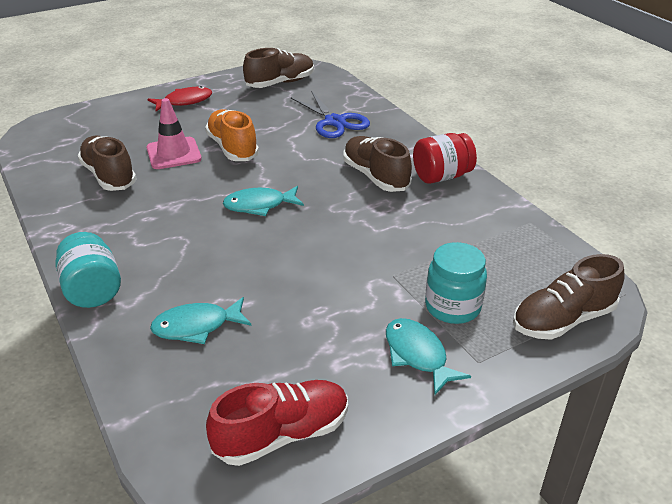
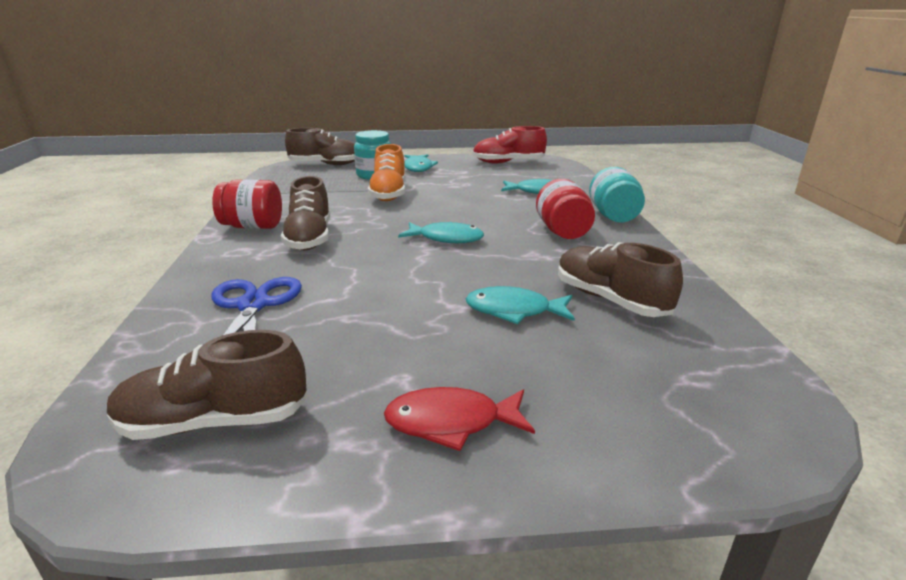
camera: 155 degrees left, 10 degrees down
brown shoe [77,136,137,191] -> brown shoe turned 150 degrees clockwise [558,242,683,317]
pink traffic cone [147,98,202,169] -> turquoise fish [466,286,575,324]
orange shoe [205,109,259,161] -> orange shoe moved to [368,144,406,201]
none -> red jar [536,179,595,239]

